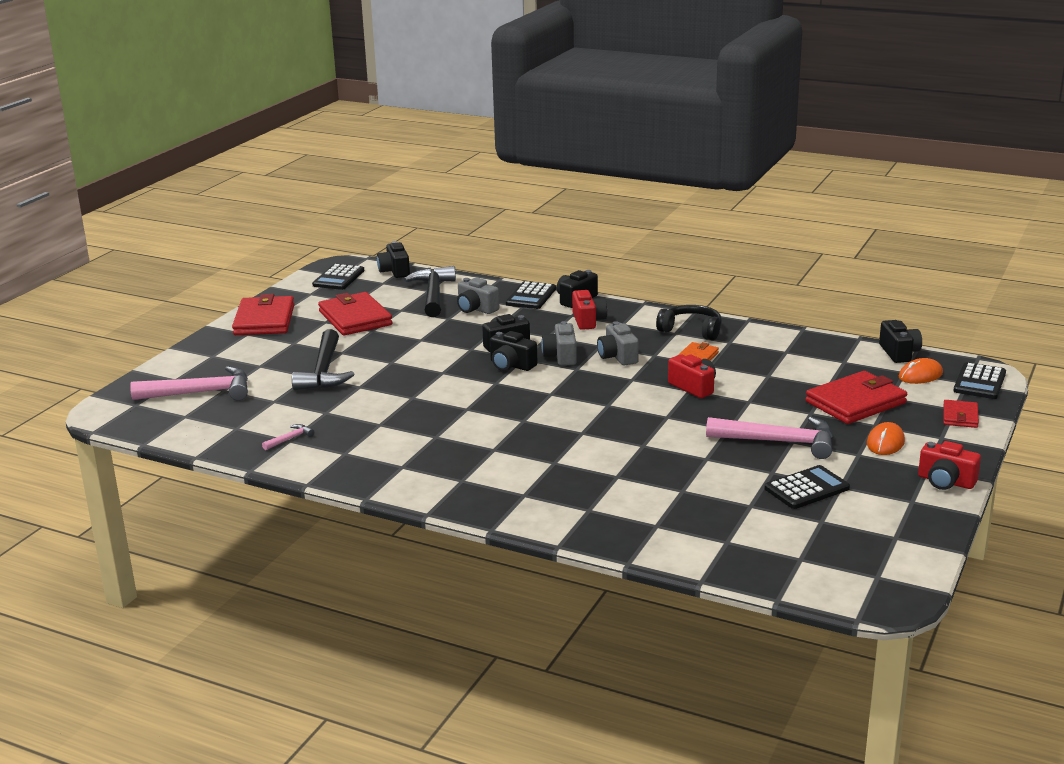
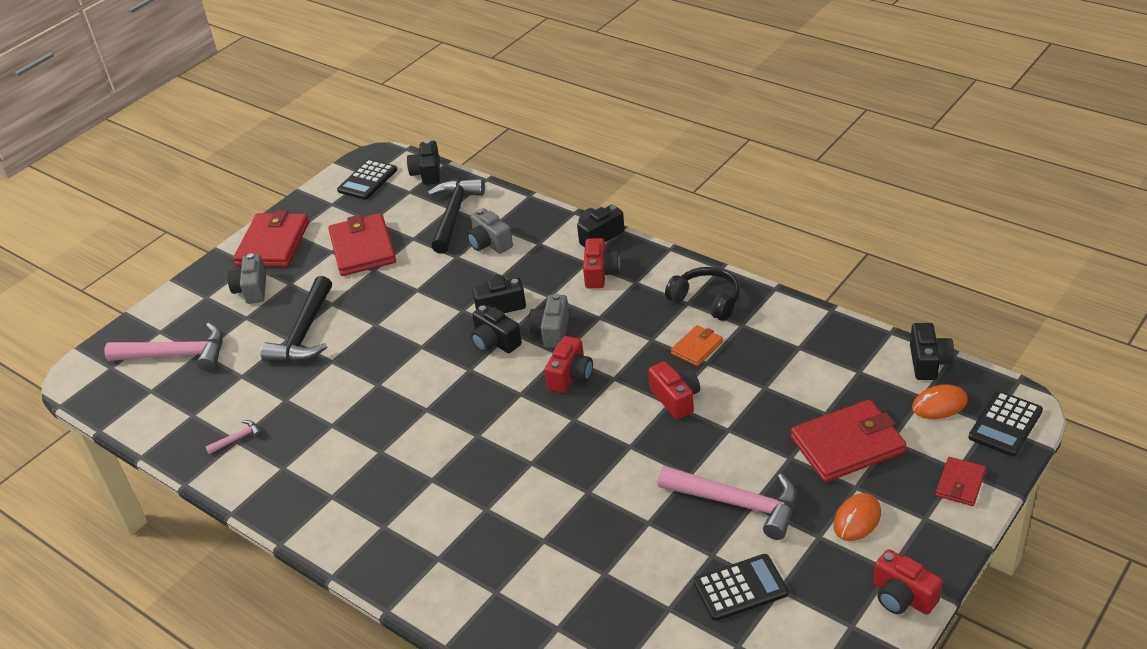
camera: 15 degrees right, 15 degrees up
black calculator [506,281,556,309] -> none
grey camera [597,321,639,366] -> grey camera moved to [227,253,266,304]
none -> red camera [544,336,593,393]

